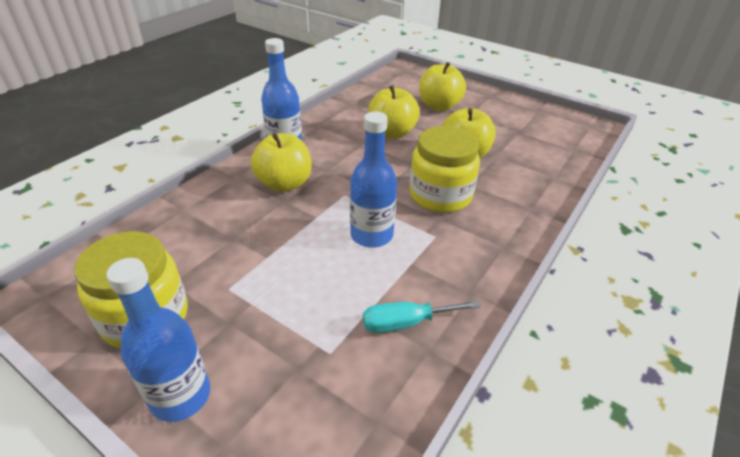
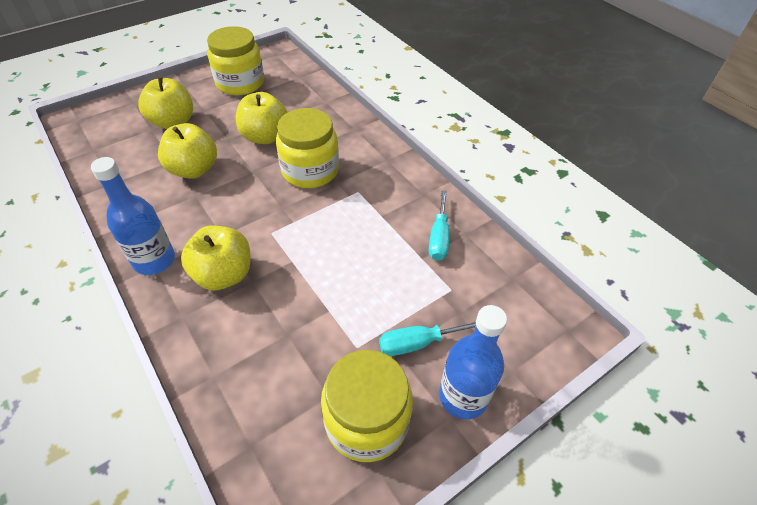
camera: 70 degrees left, 10 degrees up
blue bottle [350,111,397,248] -> none
none -> yellow jar [207,26,264,96]
none -> turquoise screwdriver [379,321,476,356]

